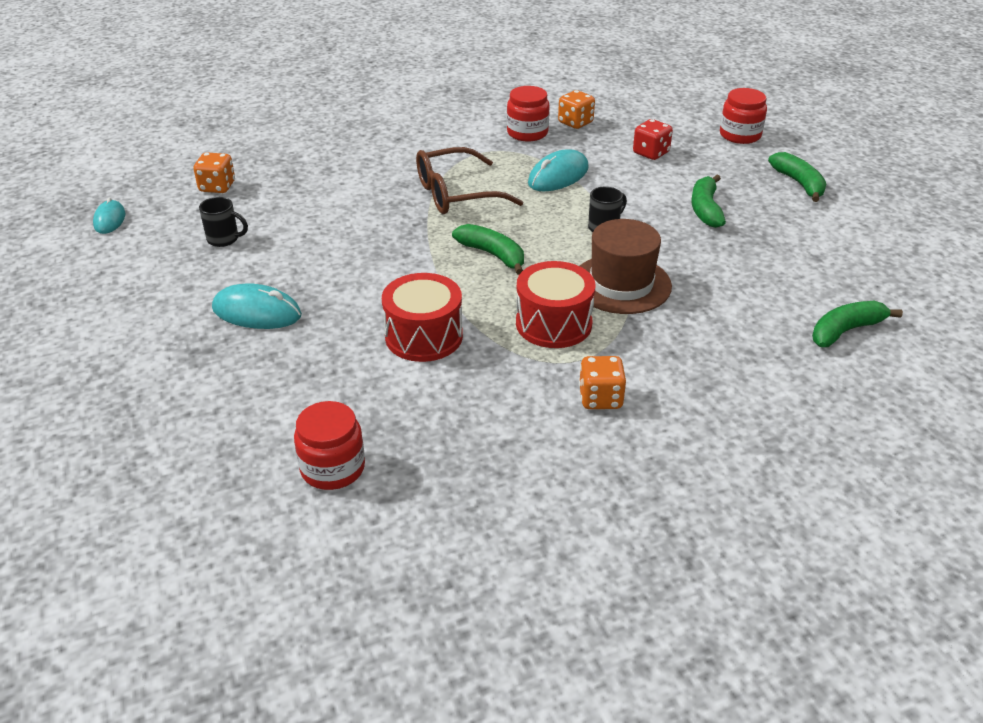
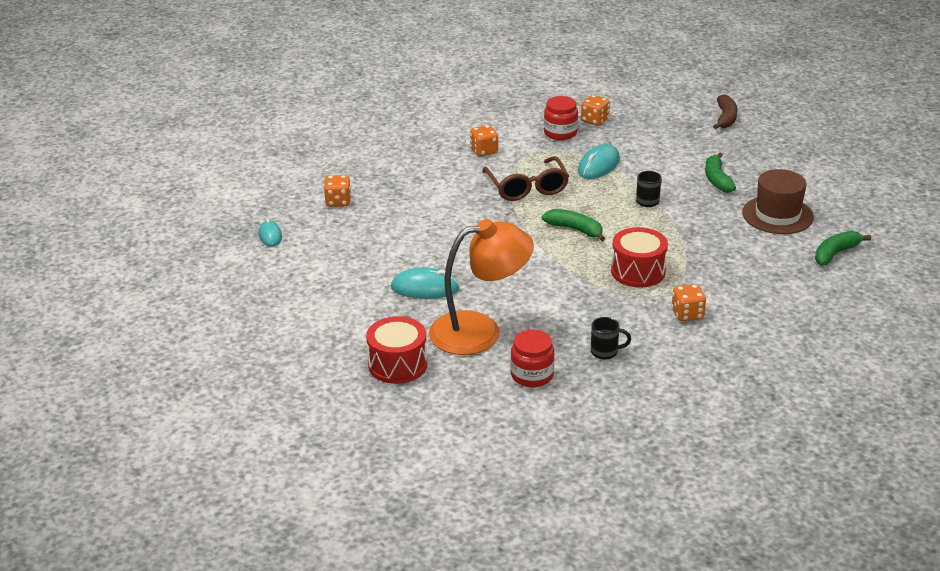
camera: 10 degrees left, 5 degrees down
black mug [199,197,248,247] -> black mug moved to [591,317,631,360]
red drum [382,273,463,362] -> red drum moved to [366,316,427,384]
brown glasses [416,147,523,214] -> brown glasses turned 75 degrees counterclockwise [482,156,569,201]
brown hat [580,219,672,314] -> brown hat moved to [742,169,814,234]
red dice [633,119,673,160] -> none
red jar [720,88,767,144] -> brown banana [713,94,737,129]
green banana [768,152,827,202] -> none
none -> orange lamp [429,219,534,355]
none -> orange dice [470,125,498,156]

